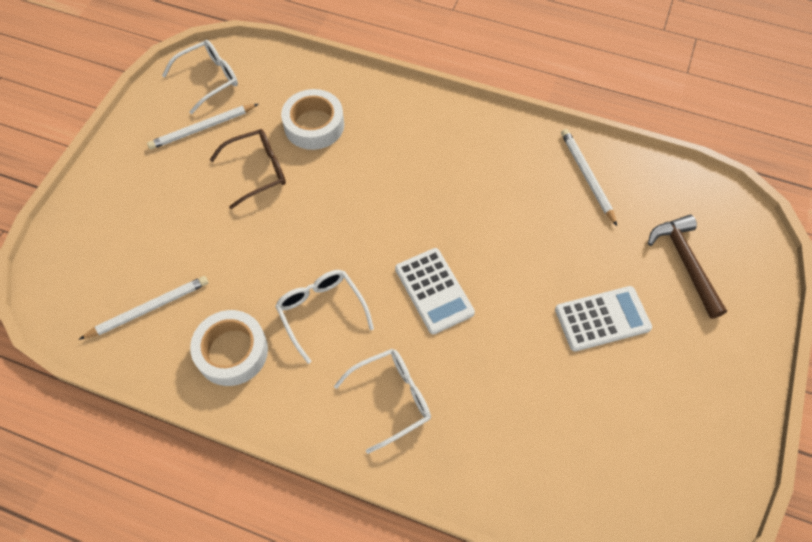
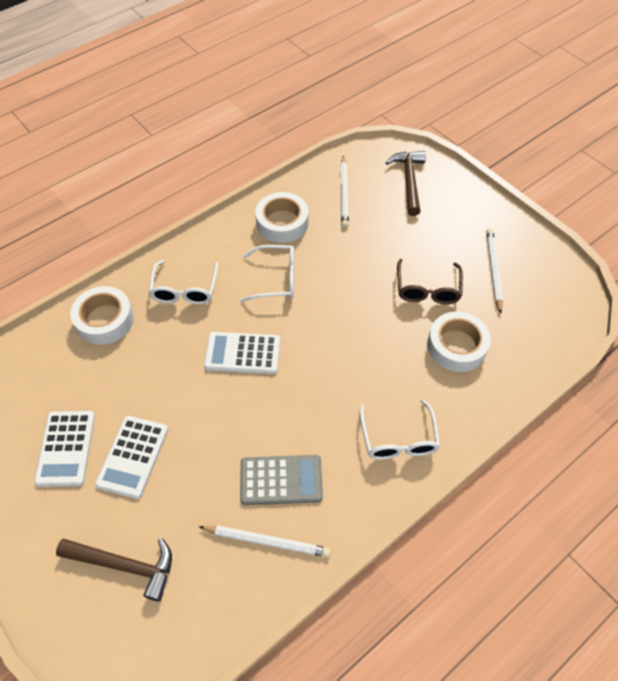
camera: 120 degrees right, 5 degrees down
white glasses [162,40,238,114] -> white glasses moved to [360,399,440,460]
none -> white calculator [34,411,95,487]
none -> white tape [70,286,134,345]
none -> grey calculator [240,455,323,505]
none -> brown hammer [386,151,426,216]

